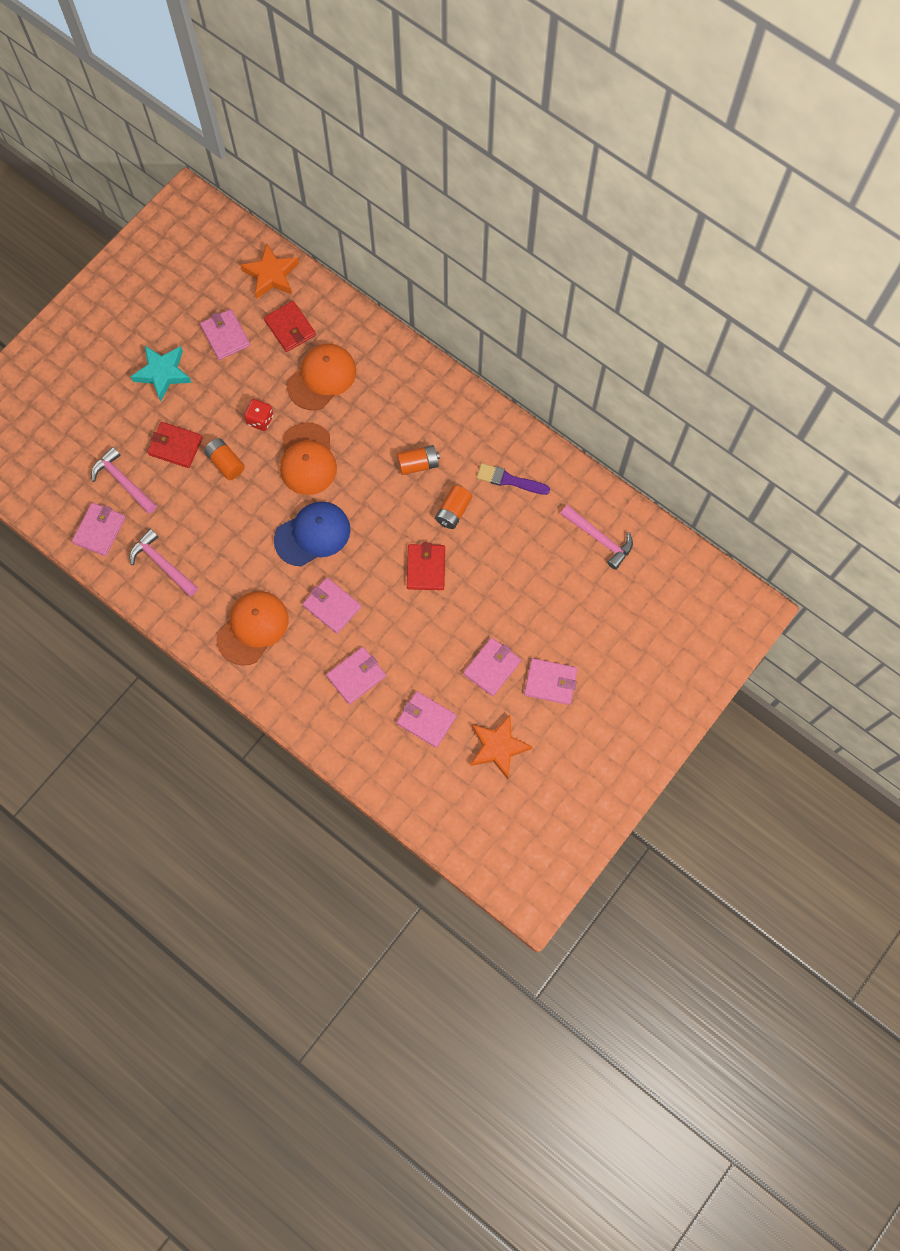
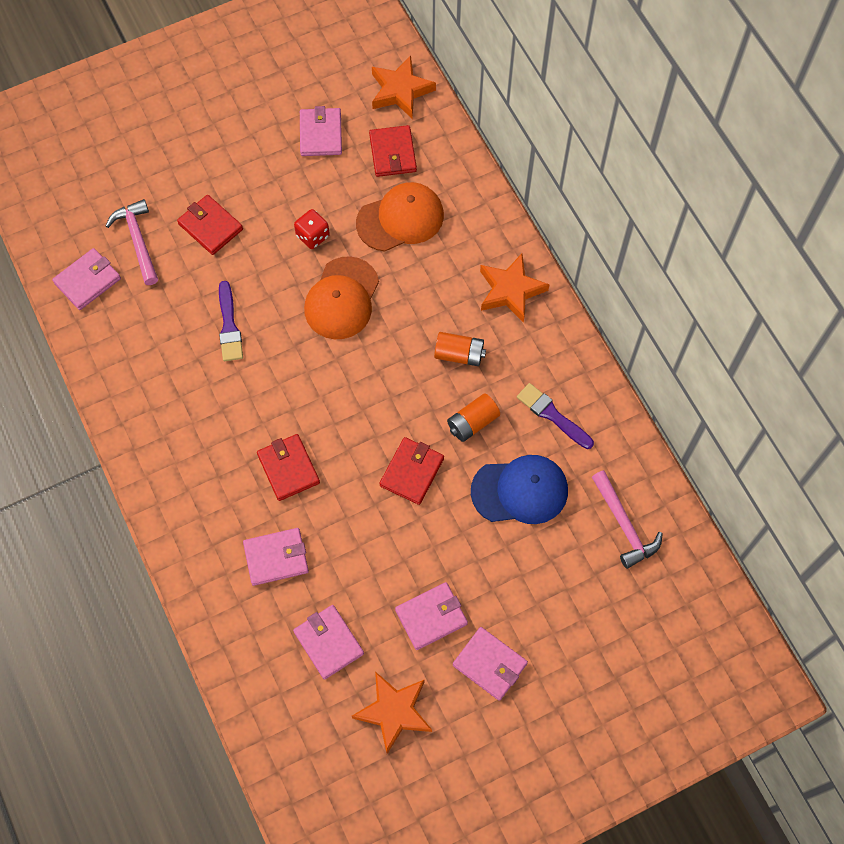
camera: 25 degrees right, 5 degrees down
pink hammer [129,529,198,596] -> none
turquoise star [130,345,192,401] -> none
orange battery [204,438,245,480] -> none
orange cap [217,591,289,665] -> none
blue cap [274,502,351,566] -> blue cap moved to [471,455,568,524]
pink wallet [303,577,361,634] -> red wallet [257,434,320,501]
none -> purple brush [219,281,243,361]
none -> orange star [480,254,550,323]

